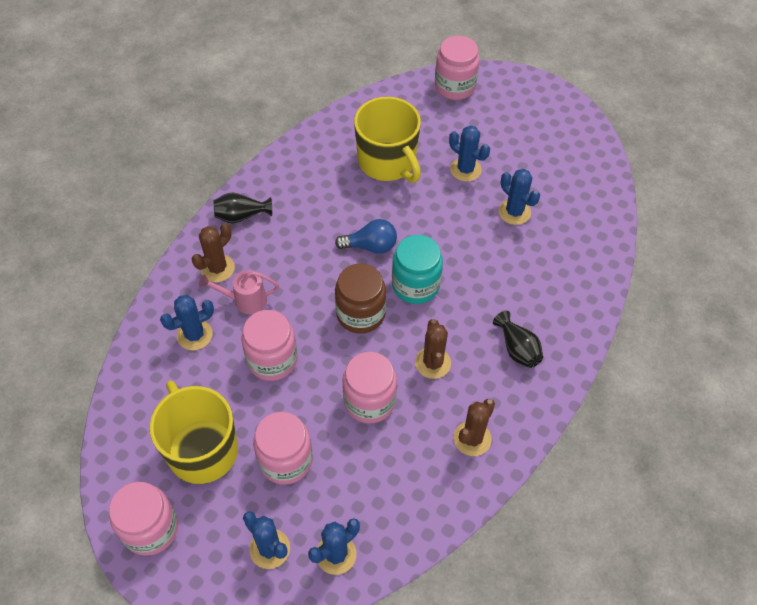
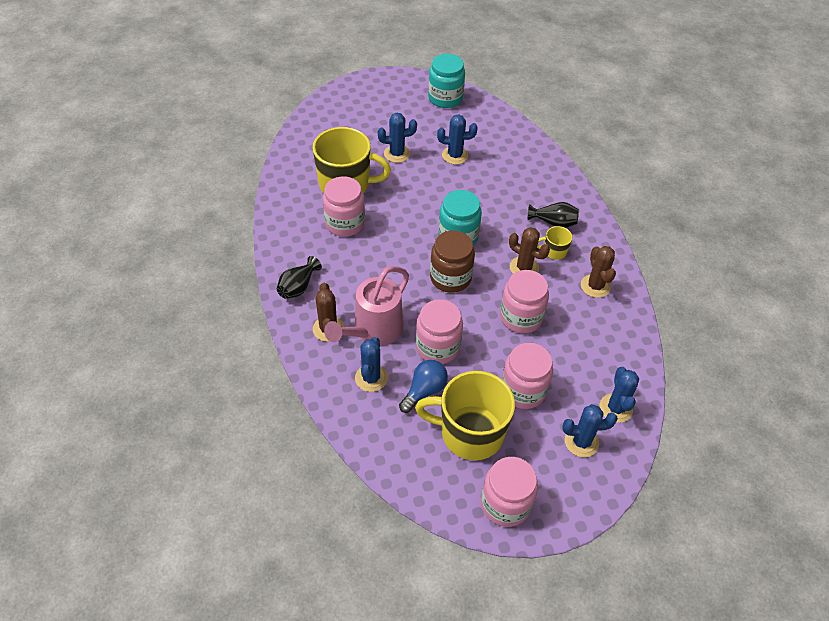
camera: 50 degrees left, 5 degrees down
pink watering can [199,270,279,314] -> pink watering can [324,266,409,346], size x1.69
blue light bulb [335,219,397,254] -> blue light bulb moved to [399,360,448,413]
pink jar [435,36,480,100] -> pink jar moved to [323,176,365,237]
none -> turquoise jar [428,54,465,108]
none -> yellow mug [537,226,572,260]

